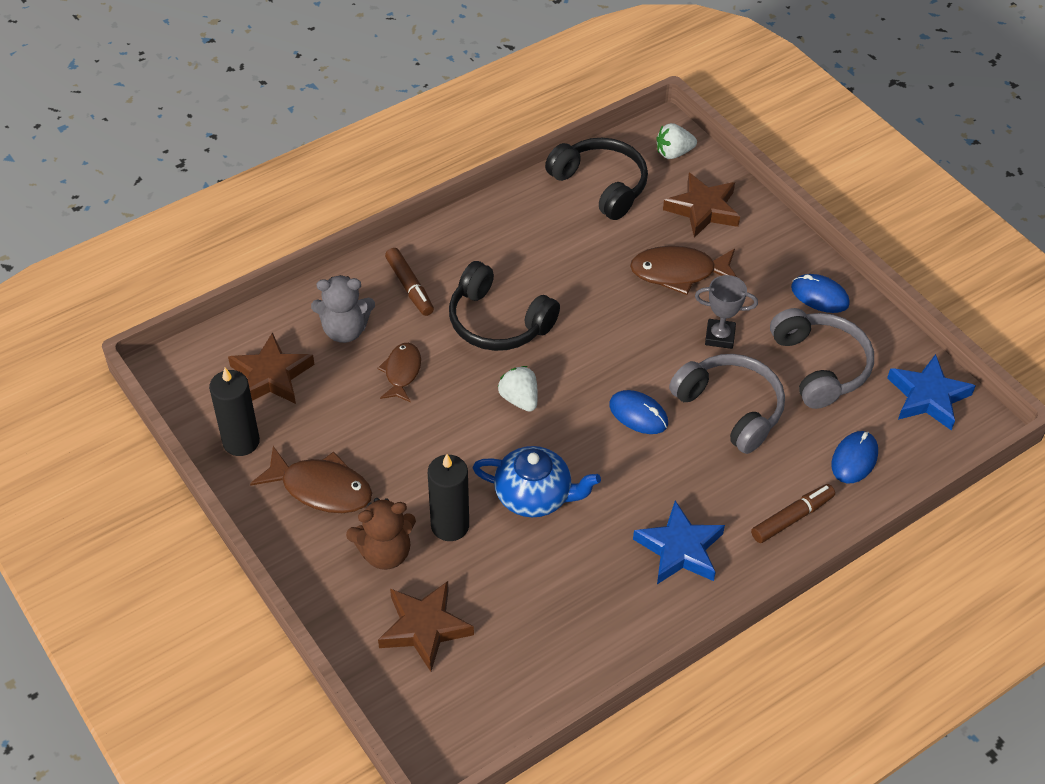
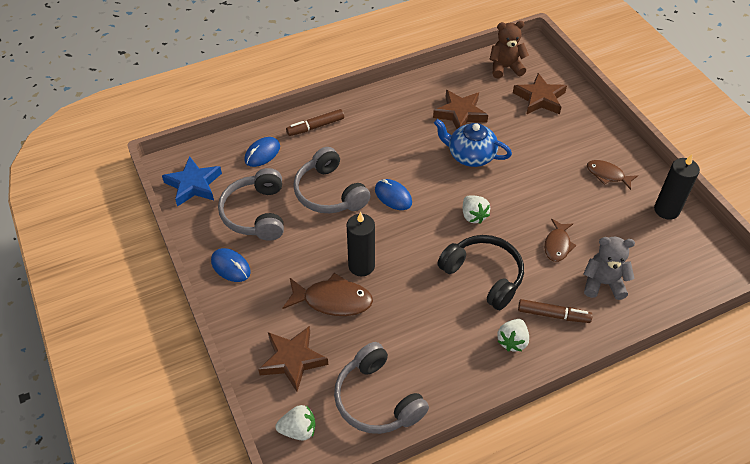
camera: 170 degrees left, 0 degrees up
brown star [228,332,315,404] -> brown star moved to [433,90,488,129]
brown fish [250,446,372,513] -> brown fish [587,160,638,190], size x0.64
brown teddy bear [346,498,416,570] -> brown teddy bear moved to [489,21,529,78]
brown marker [385,248,434,316] -> brown marker turned 120 degrees clockwise [518,299,593,323]
black candle [428,454,469,541] -> black candle moved to [347,211,375,276]
black headphones [545,138,648,220] -> grey headphones [334,342,429,434]
blue star [633,501,725,584] -> none
grey trophy [695,275,758,349] -> none
none -> white strawberry [497,319,529,352]

